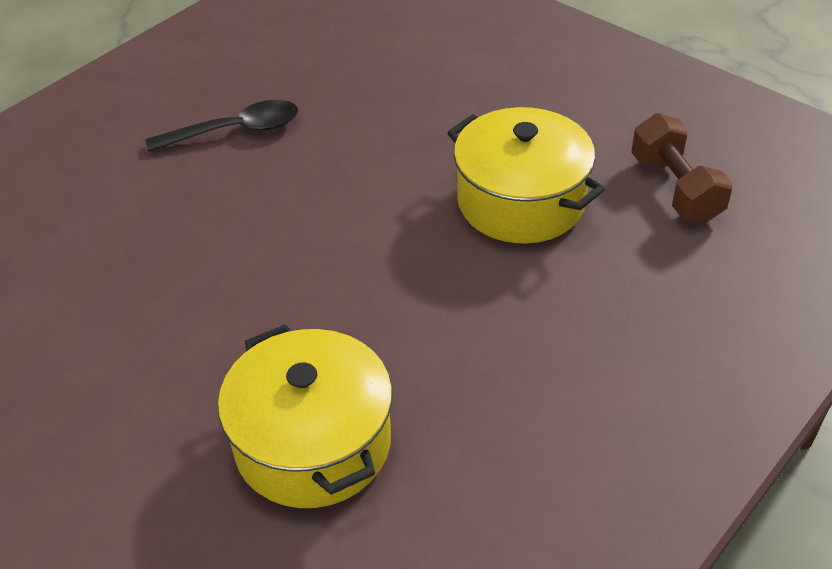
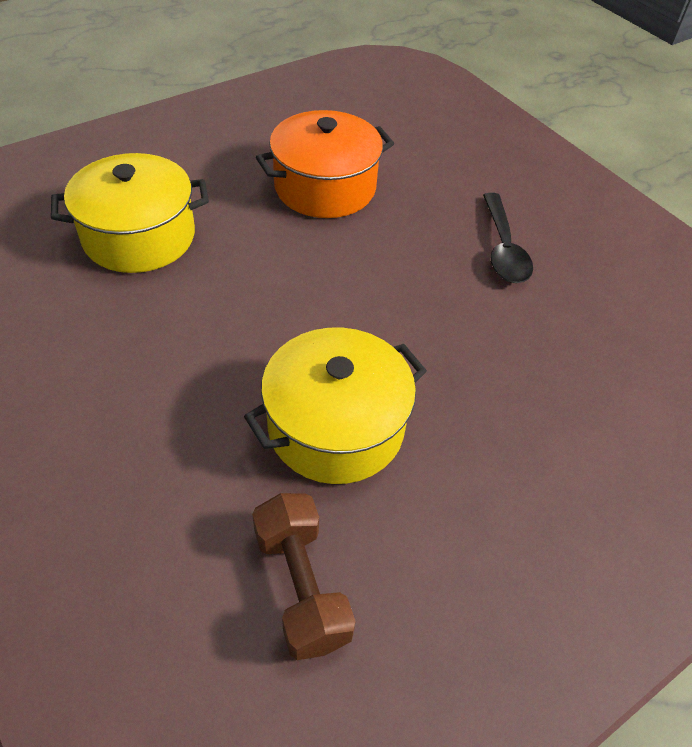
camera: 100 degrees right, 5 degrees up
brown dumbbell [631,113,733,223] -> brown dumbbell turned 75 degrees clockwise [252,493,356,660]
none -> orange pot [256,110,394,218]

